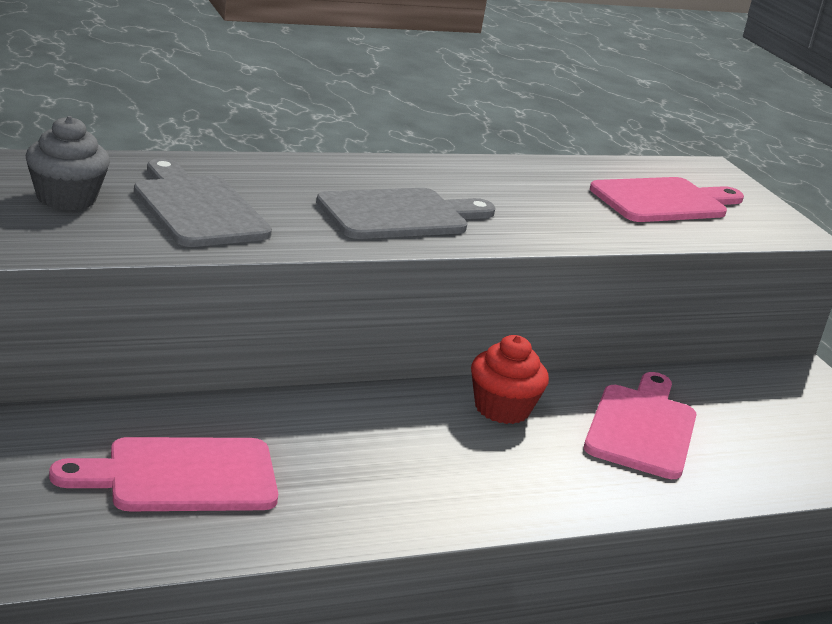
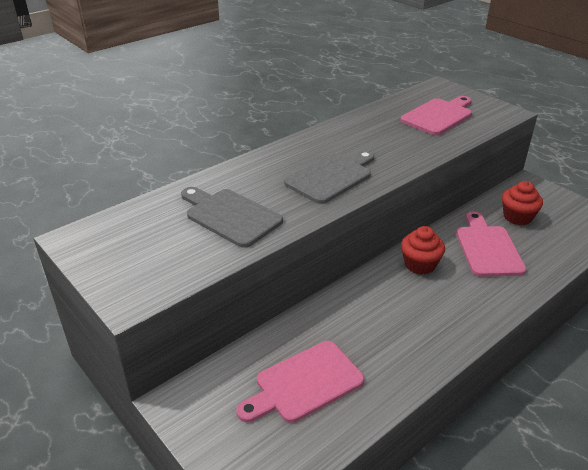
camera: 15 degrees left, 10 degrees up
grey cupcake [26,116,110,211] -> none
none -> red cupcake [502,181,543,225]

